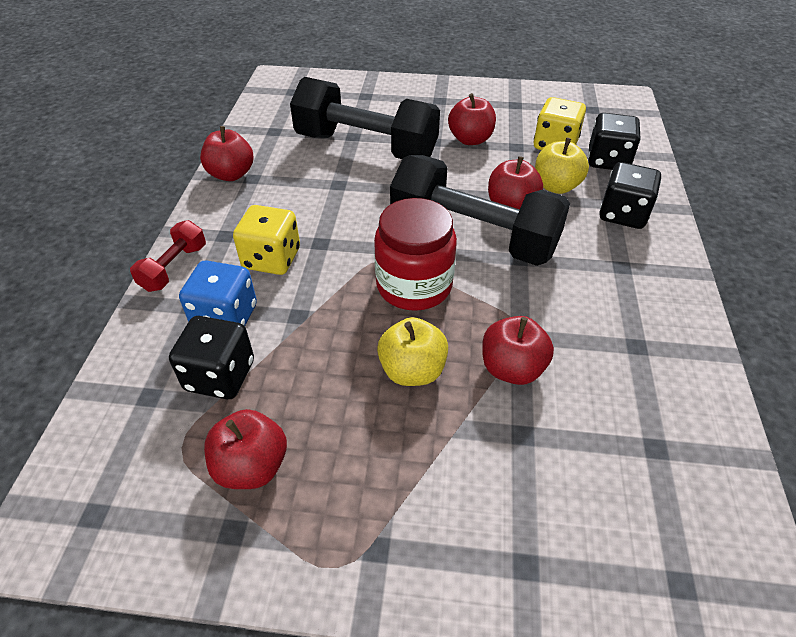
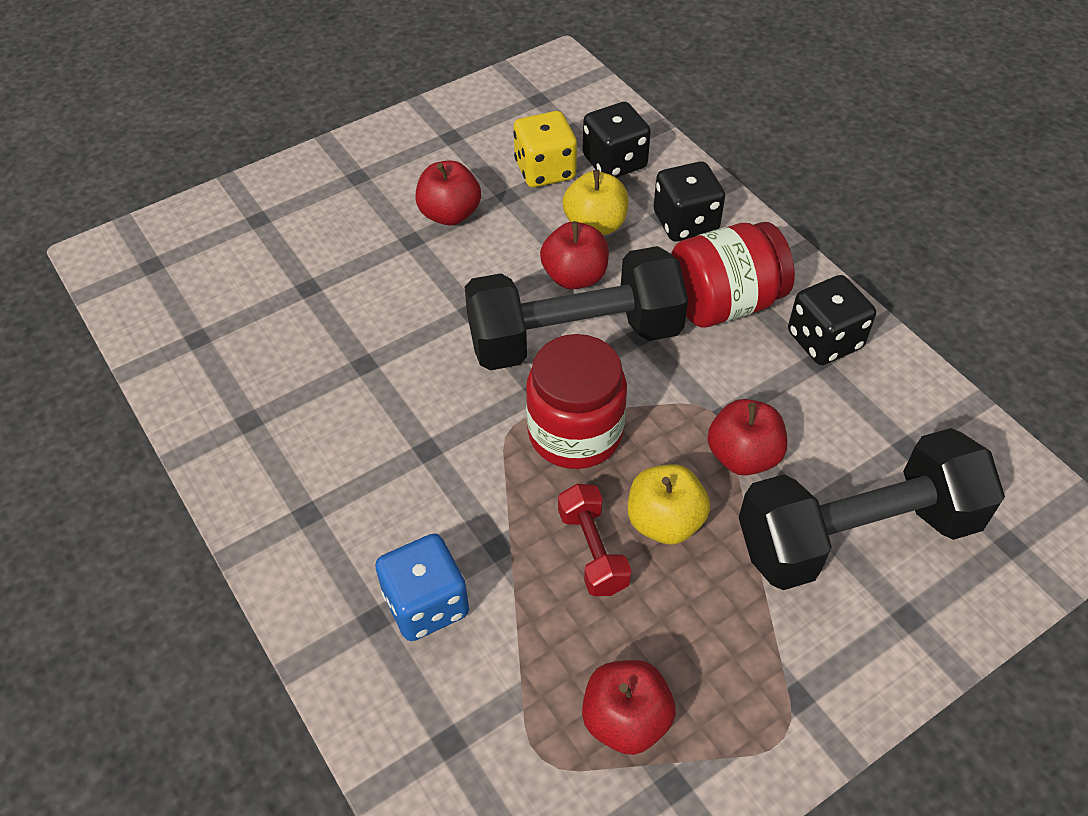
camera: 40 degrees left, 5 degrees up
red dumbbell [130,220,206,292] -> red dumbbell moved to [558,484,631,596]
black dice [169,316,254,399] -> black dice moved to [788,275,876,365]
red apple [200,126,254,181] -> none
yellow dice [233,205,300,275] -> none
black dumbbell [290,77,440,159] -> black dumbbell moved to [739,428,1005,590]
none -> red jar [671,222,795,328]

